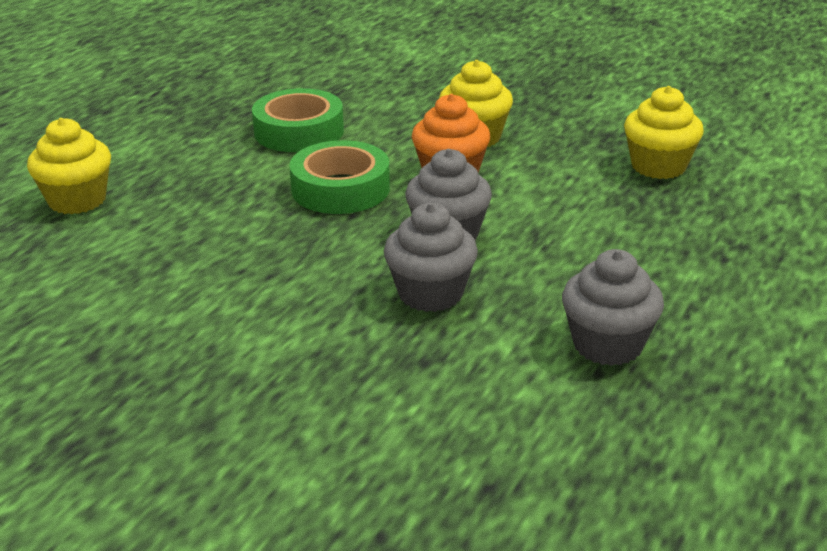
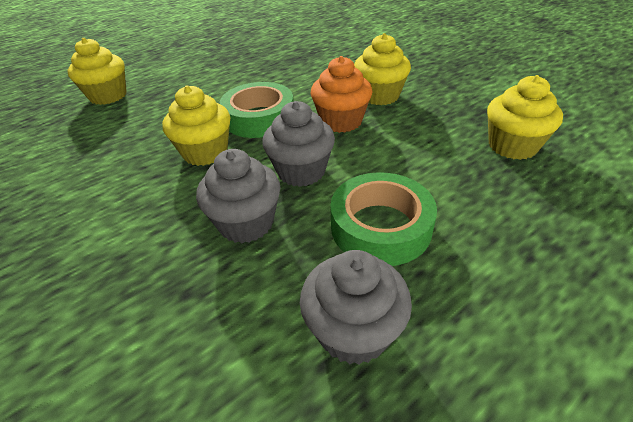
camera: 25 degrees right, 10 degrees up
green tape [252,88,344,152] -> green tape moved to [330,172,437,266]
none -> yellow cupcake [162,85,230,166]

